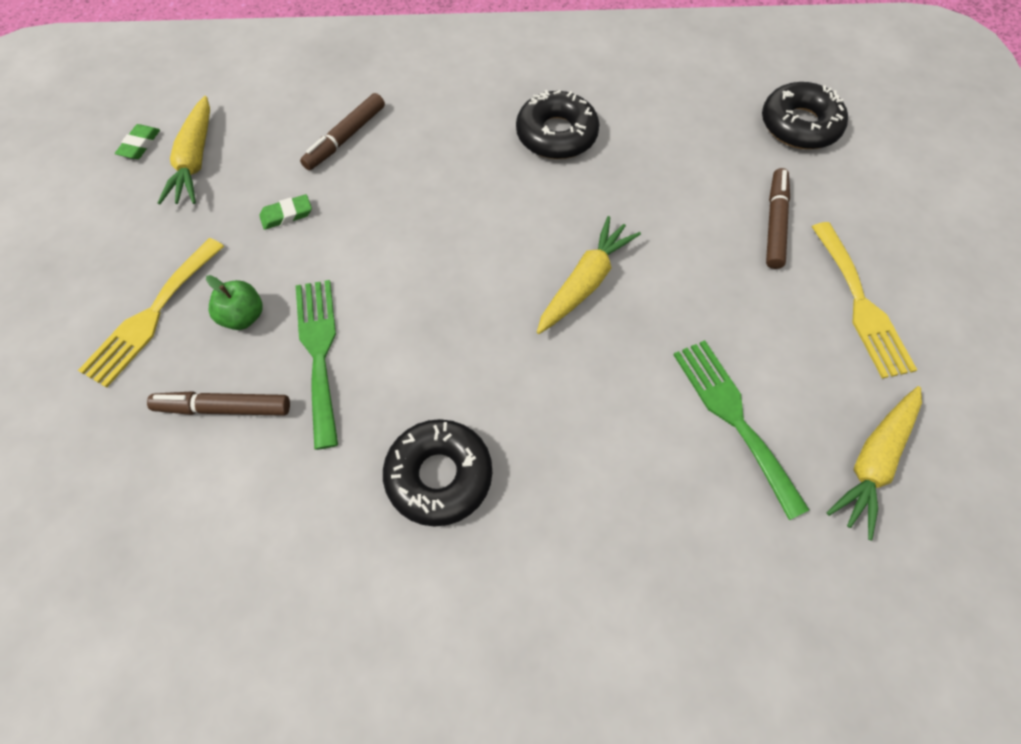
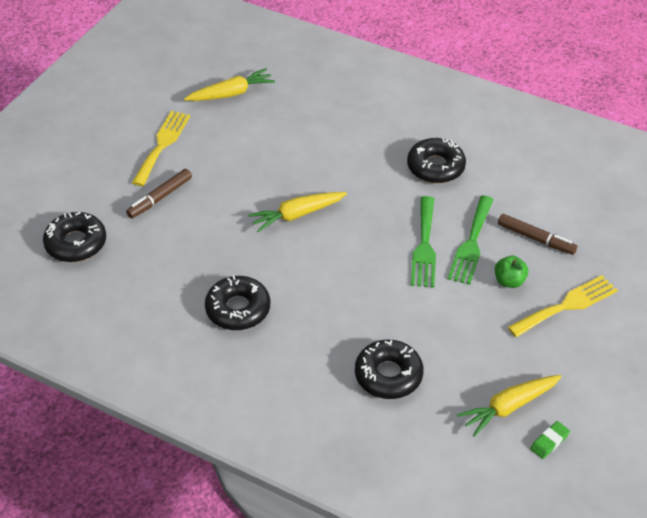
camera: 150 degrees left, 15 degrees down
yellow carrot [158,96,210,204] -> yellow carrot turned 150 degrees counterclockwise [457,375,562,437]
green eraser [259,194,312,230] -> none
brown marker [300,93,385,170] -> black donut [355,339,424,399]
green fork [673,340,810,520] -> green fork moved to [411,196,436,288]

